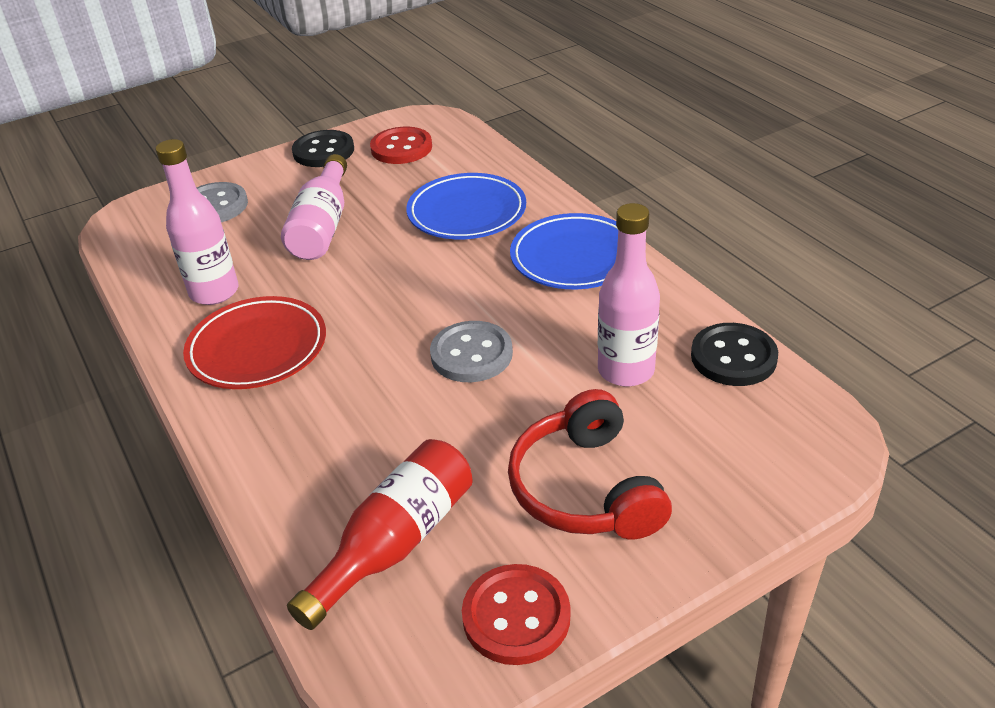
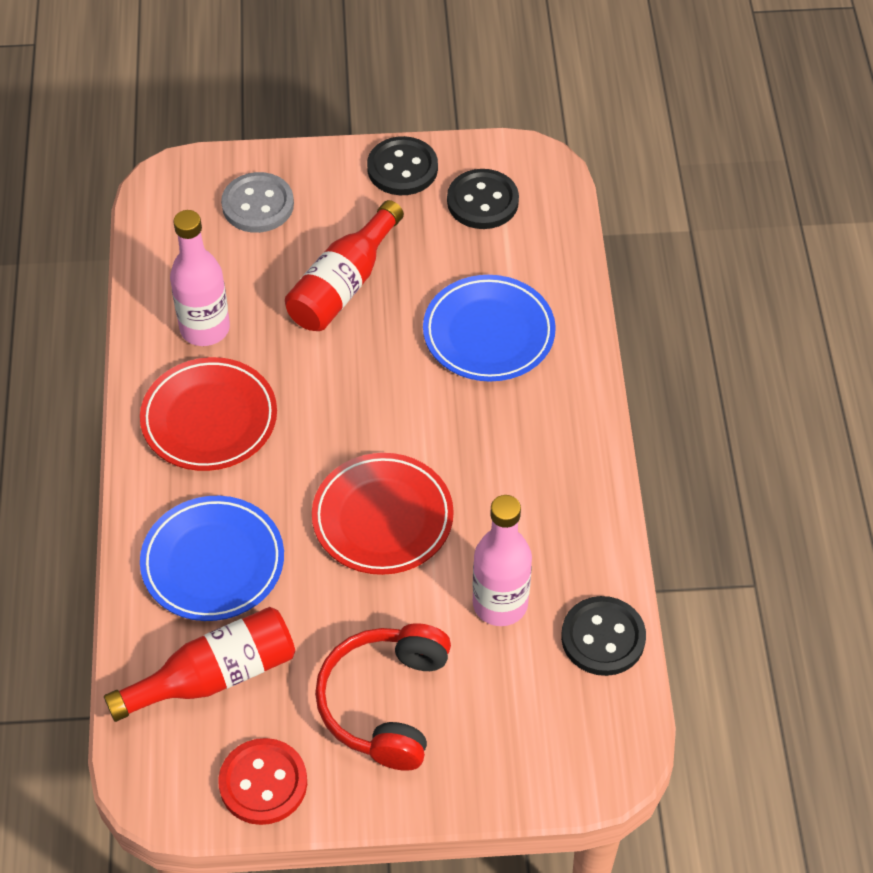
camera: 25 degrees right, 15 degrees up
pink bottle [281,154,347,260] -> red bottle [285,200,404,331]
red button [370,127,432,164] -> black button [447,169,519,229]
grey button [430,321,513,382] -> red plate [312,453,454,575]
blue plate [510,213,618,289] -> blue plate moved to [140,496,284,621]

